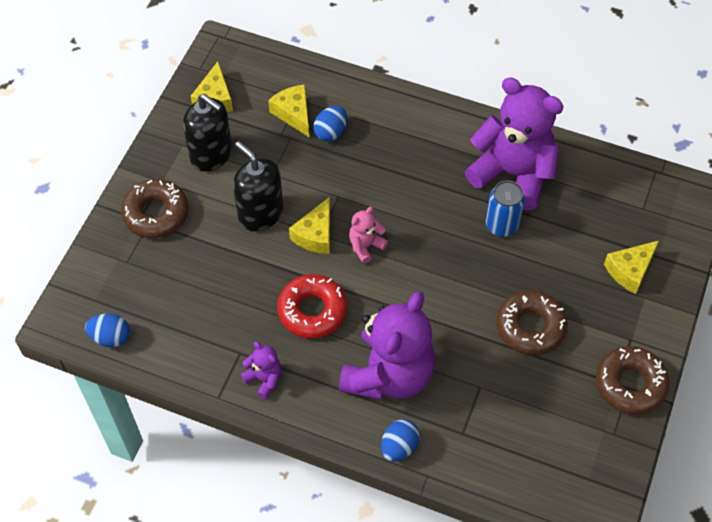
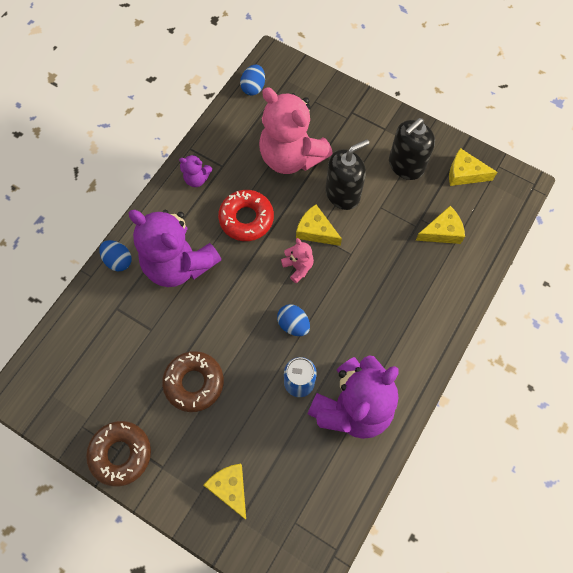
camera: 100 degrees right, 10 degrees up
brown donut [121,179,189,238] -> none
purple teddy bear [240,342,282,399] -> purple teddy bear turned 45 degrees clockwise [179,154,212,187]
blue egg [313,106,347,141] -> blue egg moved to [277,304,310,336]
none -> pink teddy bear [259,88,333,174]

